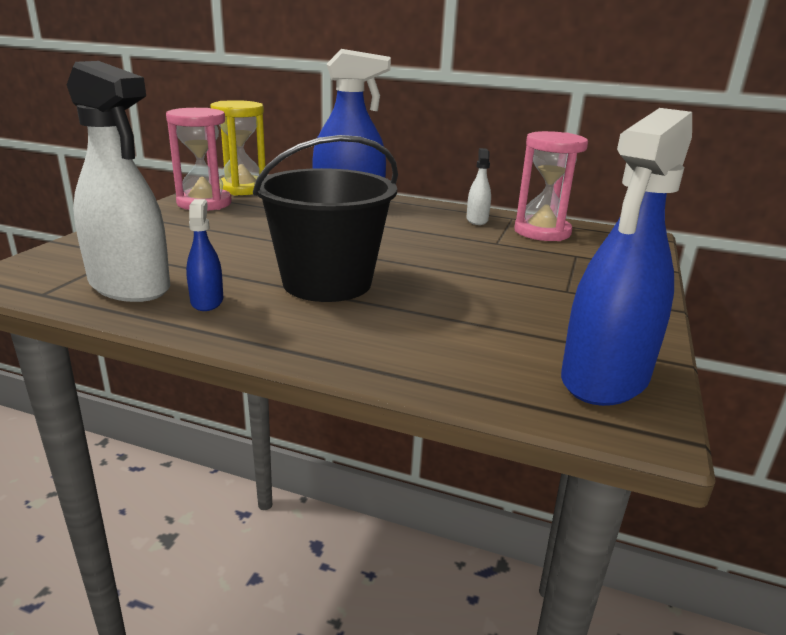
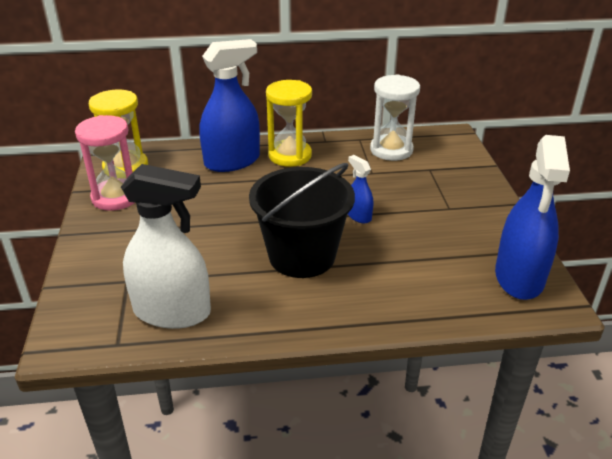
camera: 25 degrees left, 10 degrees up
blue spray bottle [186,199,223,311] -> blue spray bottle moved to [348,155,373,223]
white spray bottle [466,148,491,225] -> none
pink hourglass [514,131,588,241] -> white hourglass [370,74,420,161]
none -> yellow hourglass [266,80,312,167]

